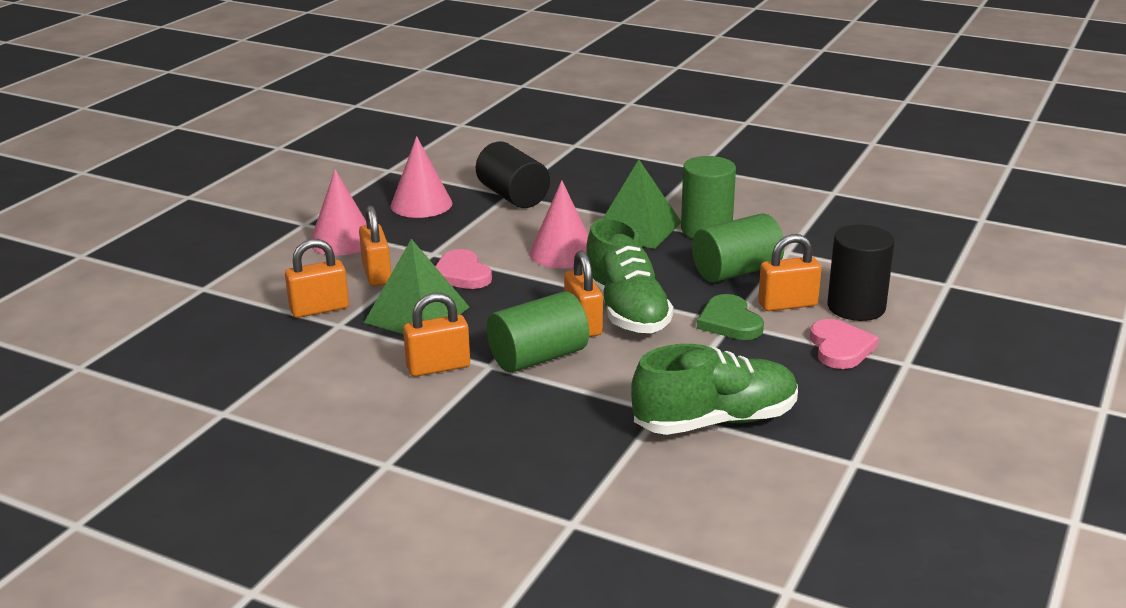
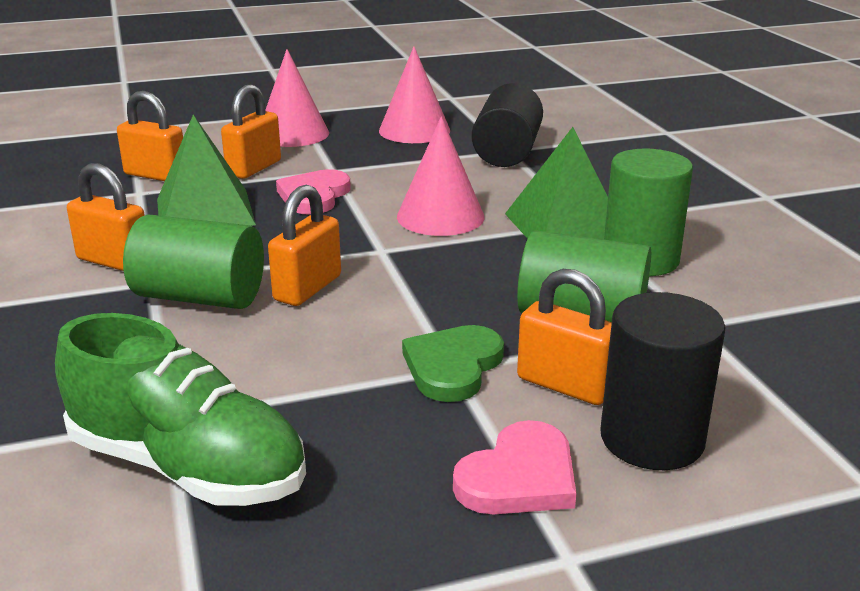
camera: 45 degrees right, 0 degrees up
green shoe [586,218,673,333] -> none

